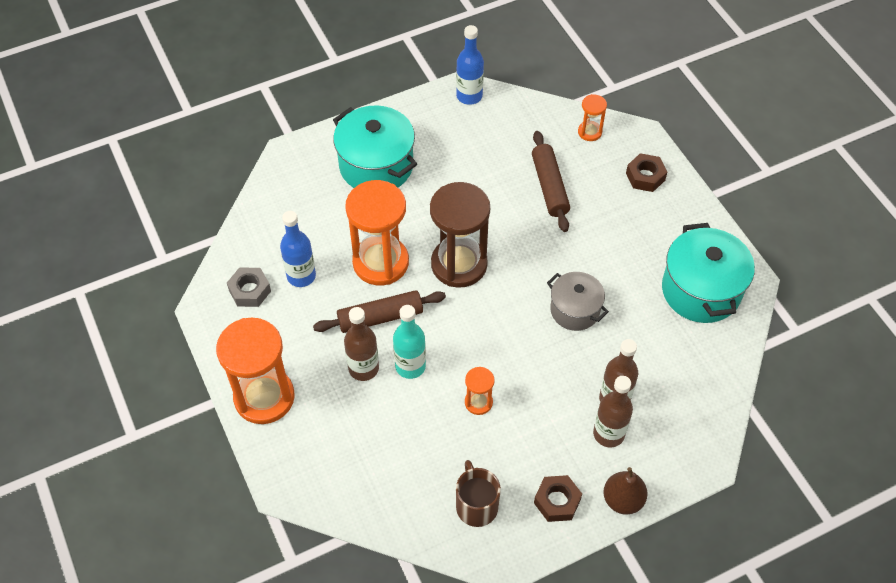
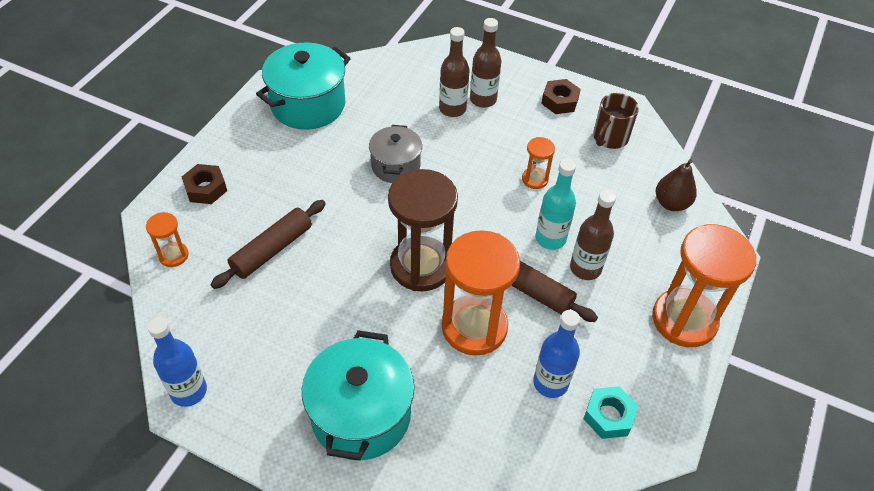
camera: 130 degrees left, 5 degrees down
grey nut [227,268,271,307] -> turquoise nut [583,386,638,439]
brown pear [603,467,647,515] -> brown pear moved to [656,159,697,211]

